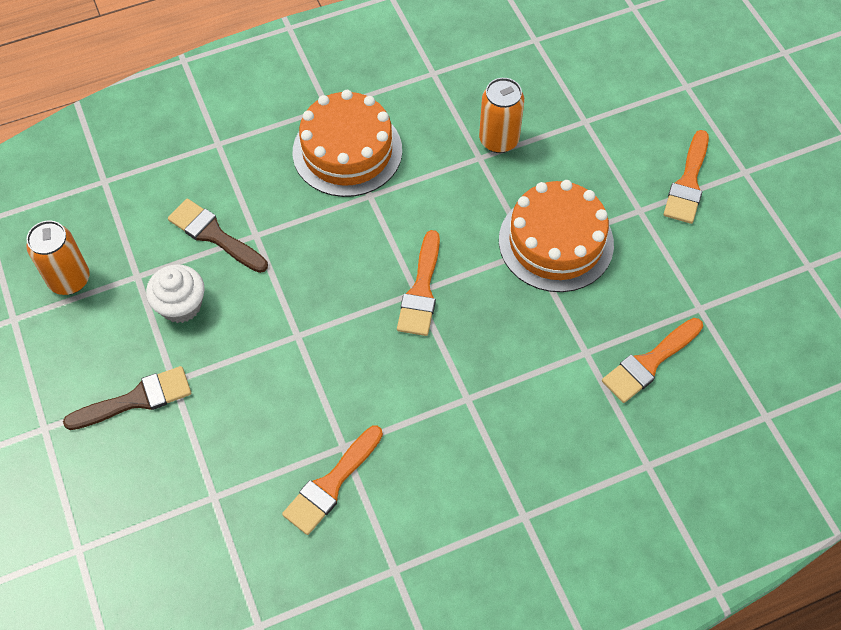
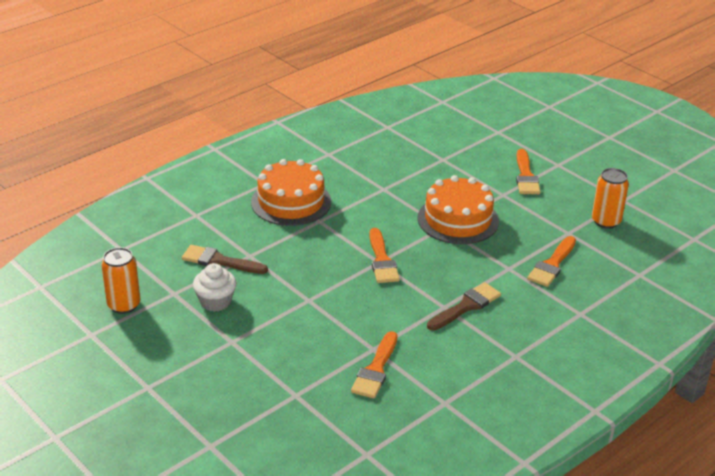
camera: 20 degrees left, 25 degrees down
brown brush [63,366,191,430] -> brown brush moved to [427,282,501,331]
orange can [479,78,524,153] -> orange can moved to [592,168,629,229]

